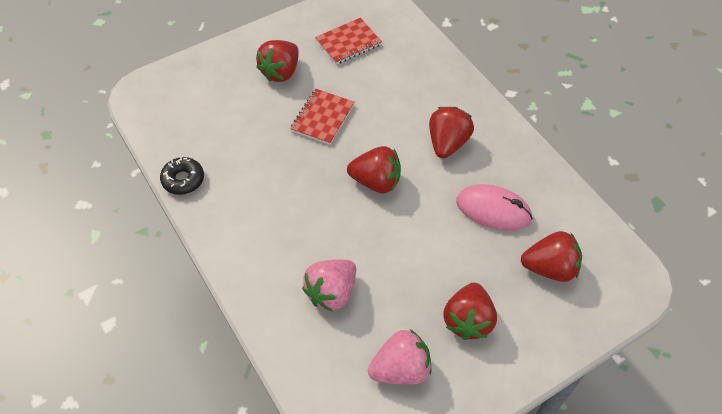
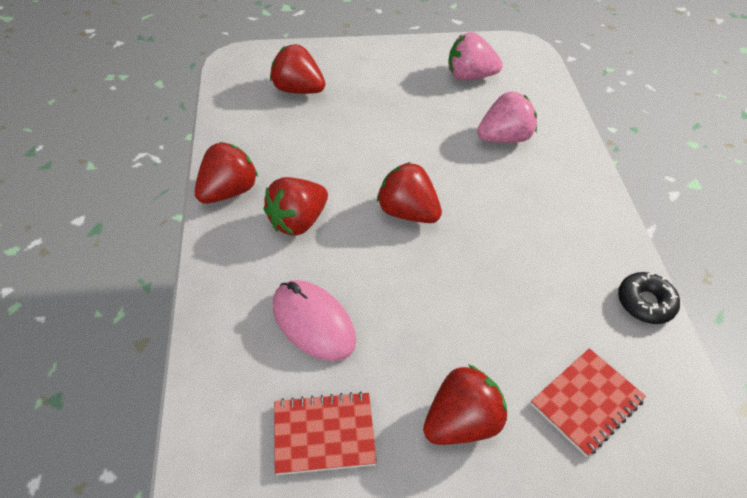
camera: 155 degrees left, 5 degrees down
red notebook [290,89,354,145] -> red notebook moved to [531,348,646,457]
red strawberry [444,283,497,340] -> red strawberry moved to [195,142,258,204]
pink mouse [456,184,533,231] -> pink mouse moved to [273,280,356,361]

